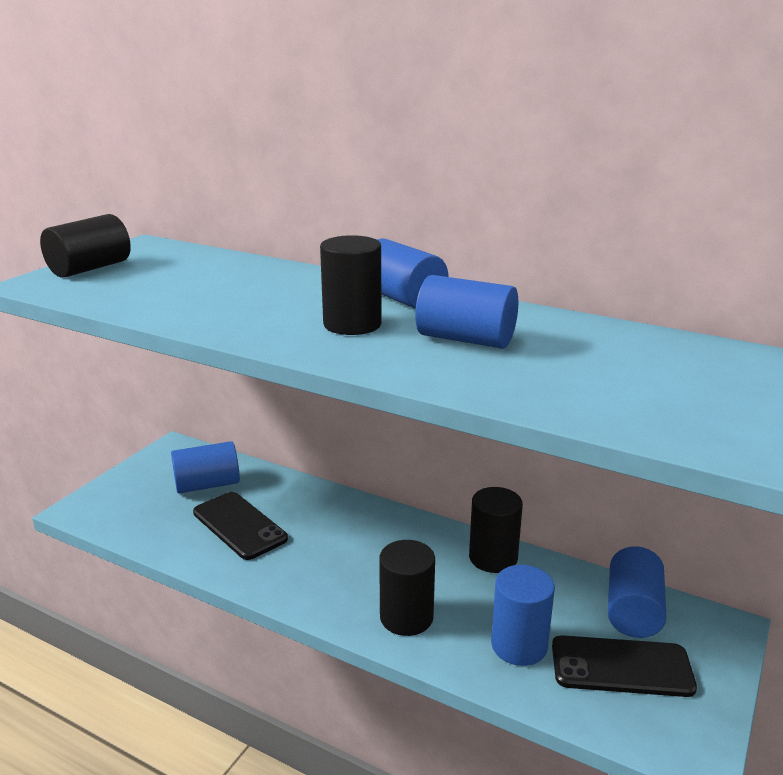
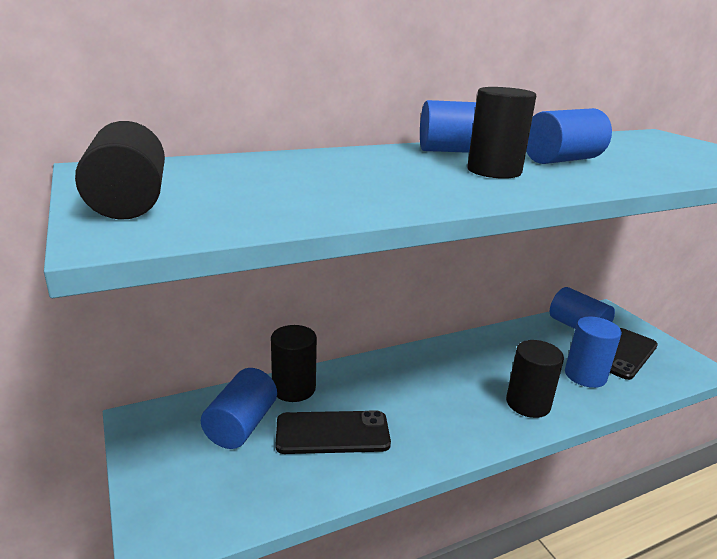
camera: 55 degrees left, 0 degrees up
black cylinder [469,487,523,573] -> black cylinder moved to [271,325,317,402]

